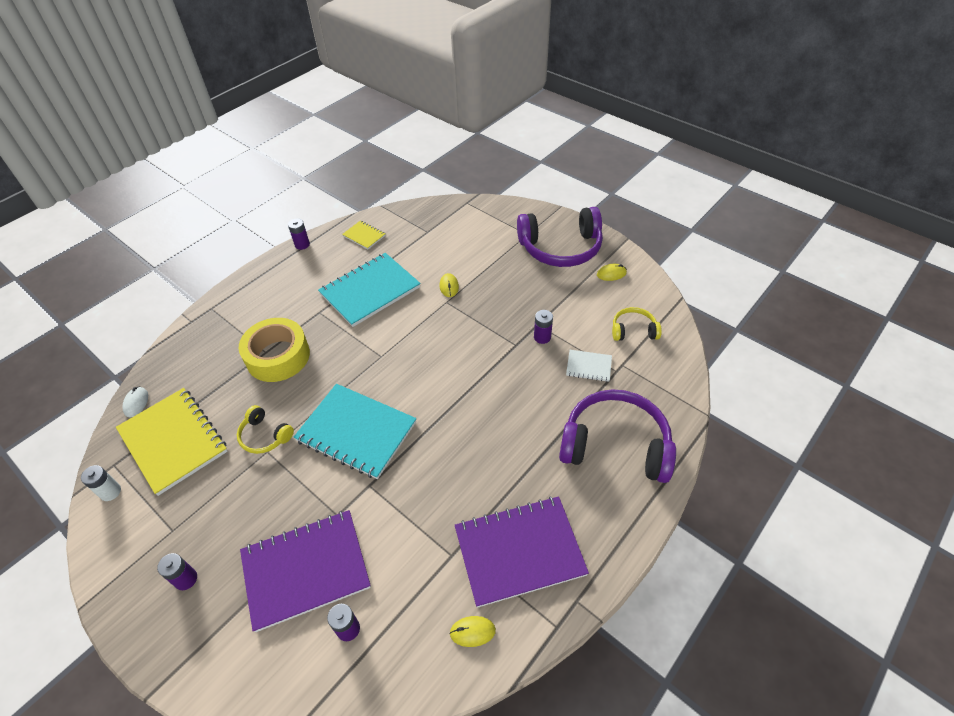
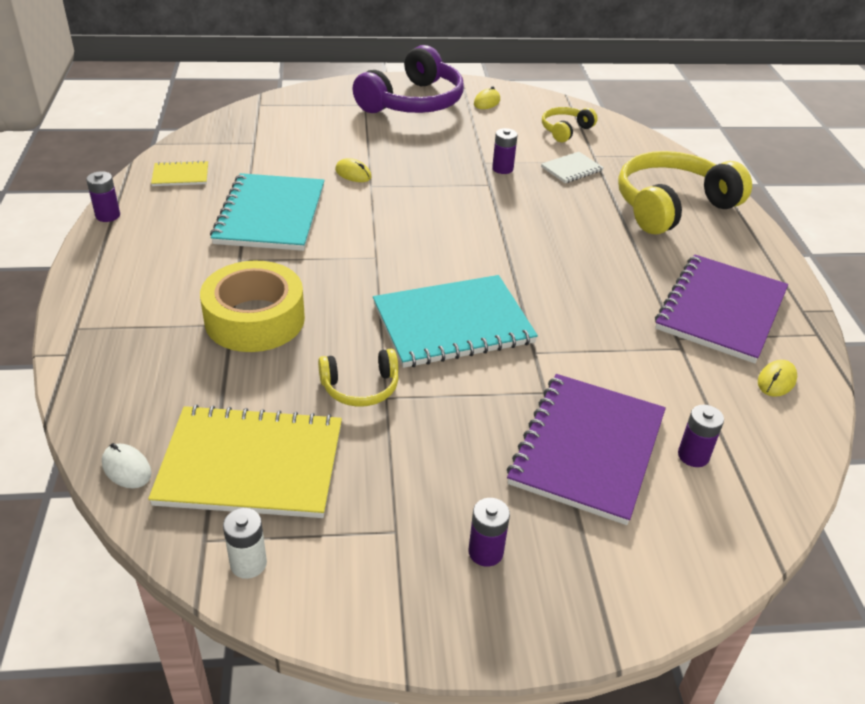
camera: 50 degrees left, 10 degrees down
purple headphones [559,389,676,483] -> yellow headphones [618,151,752,235]

